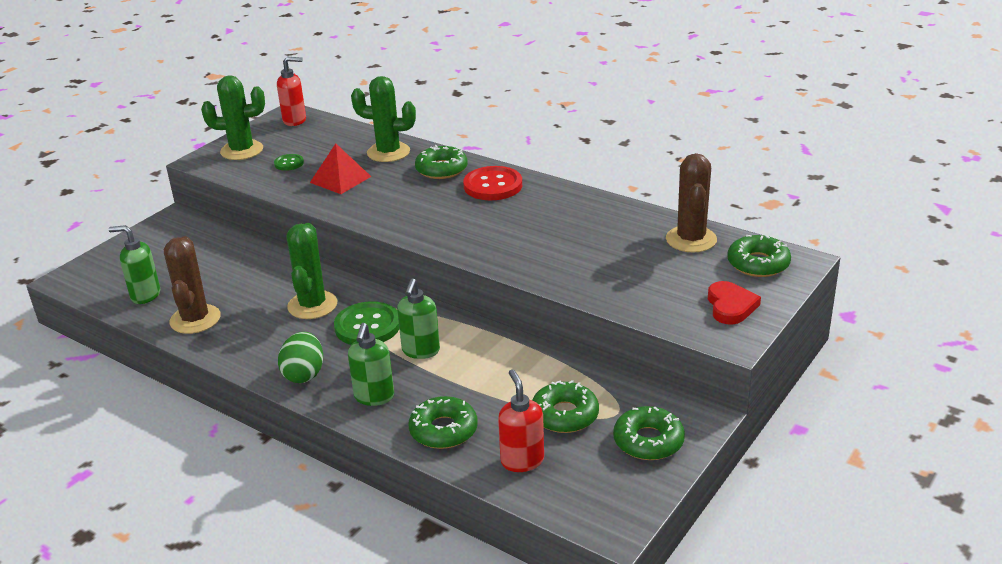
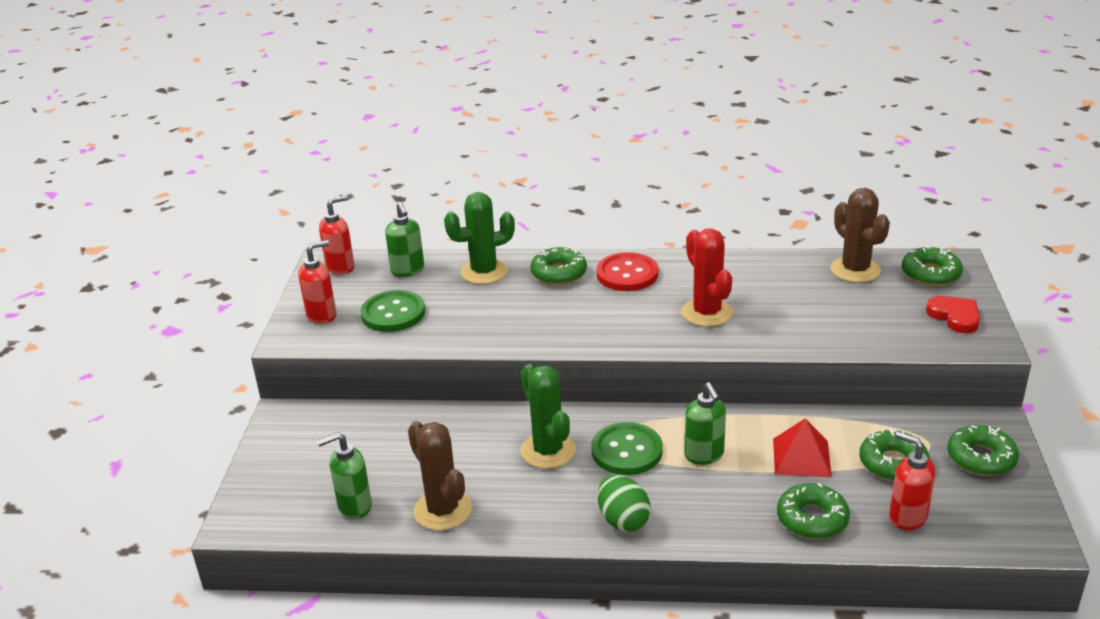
camera: 30 degrees left, 0 degrees up
green cactus [201,75,265,160] -> red soap dispenser [298,240,336,324]
green button [274,154,304,171] -> green button [360,290,425,332], size x1.91
red pyramid [310,143,371,194] -> red pyramid moved to [773,418,832,477]
green soap dispenser [348,323,394,406] -> green soap dispenser moved to [385,202,424,277]
none -> red cactus [681,228,733,327]

